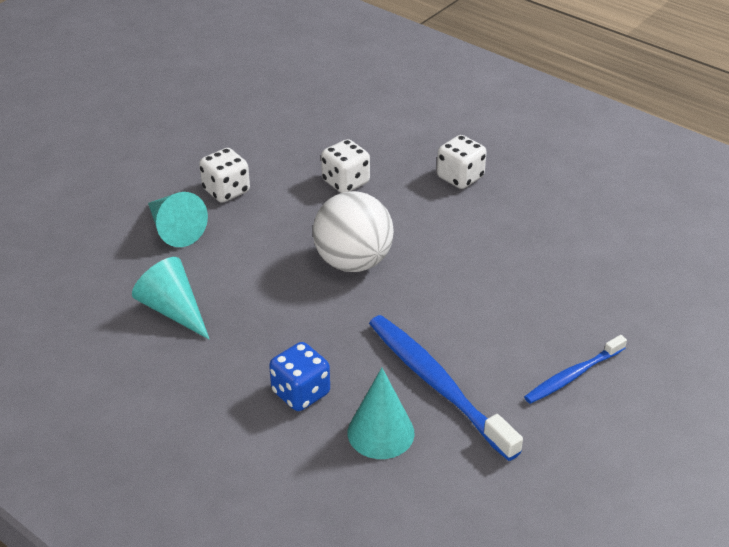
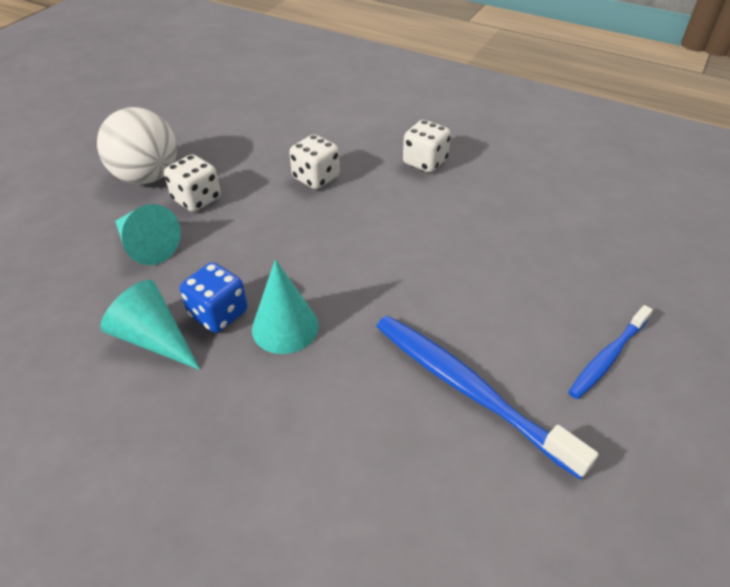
camera: 10 degrees left, 5 degrees up
blue dice [269,342,330,411] -> blue dice moved to [180,262,247,333]
white ball [313,191,394,272] -> white ball moved to [97,107,177,184]
turquoise cone [348,368,415,459] -> turquoise cone moved to [252,259,319,354]

